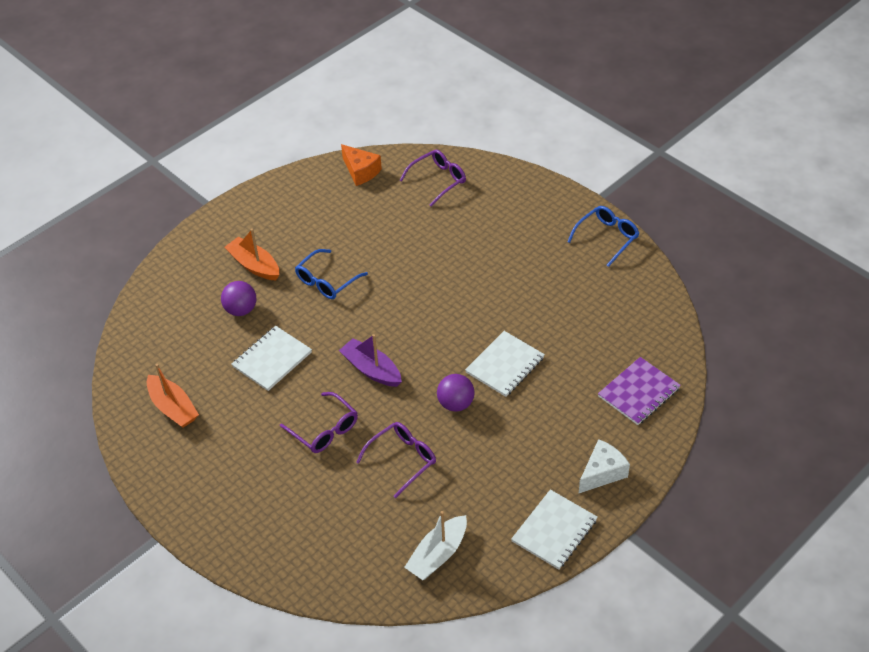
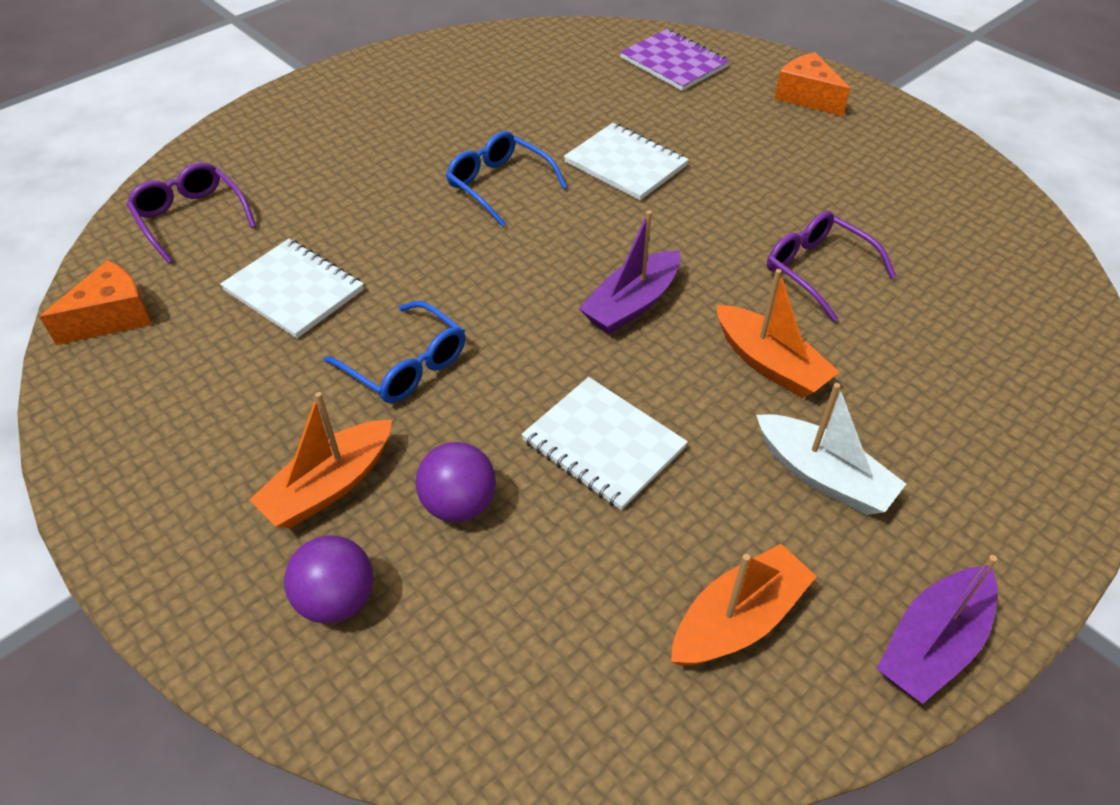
camera: 90 degrees left, 0 degrees up
purple glasses [280,392,358,453] -> orange boat [716,269,839,398]
white boat [404,511,467,580] -> white boat moved to [756,383,906,515]
purple ball [437,374,475,412] -> purple ball moved to [284,535,373,623]
white notebook [511,490,597,570] -> white notebook moved to [220,239,364,338]
blue glasses [567,206,640,267] -> blue glasses moved to [446,131,567,227]
white cheese [579,439,630,493] -> orange cheese [774,52,850,116]
none -> purple boat [876,555,998,704]

